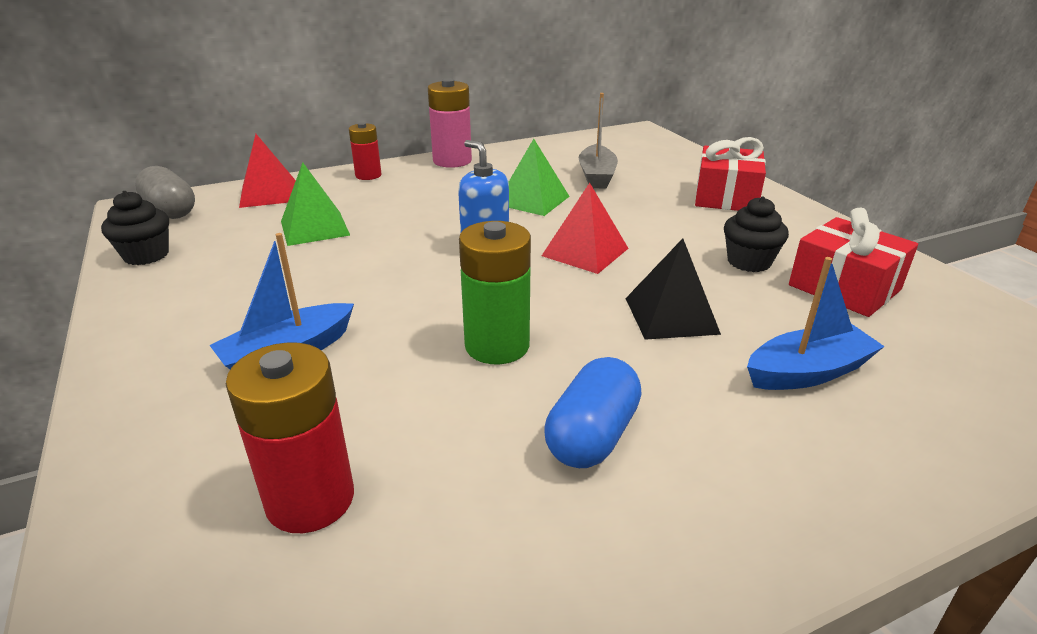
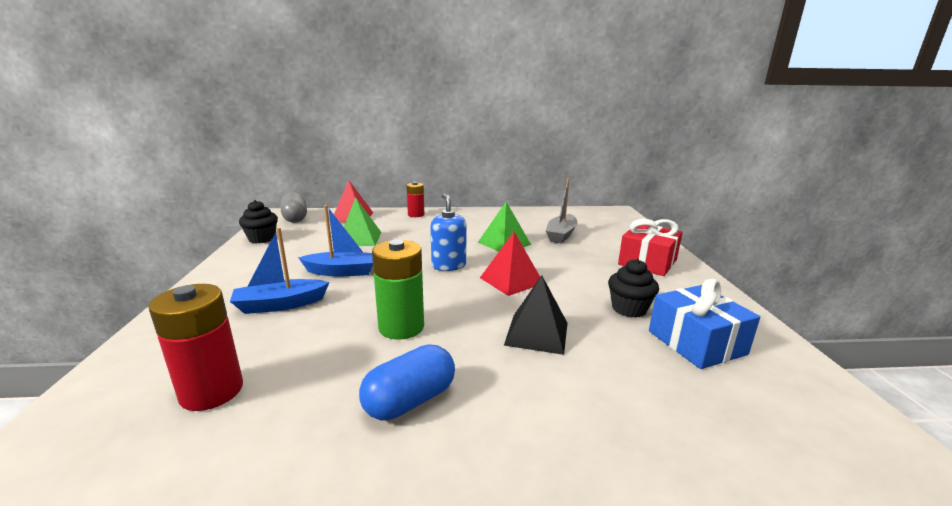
camera: 20 degrees right, 10 degrees down
pink battery [428,79,472,168] -> none
blue boat [747,257,885,390] -> blue boat moved to [298,205,373,276]
red gift [789,208,918,317] -> blue gift [649,279,760,369]

